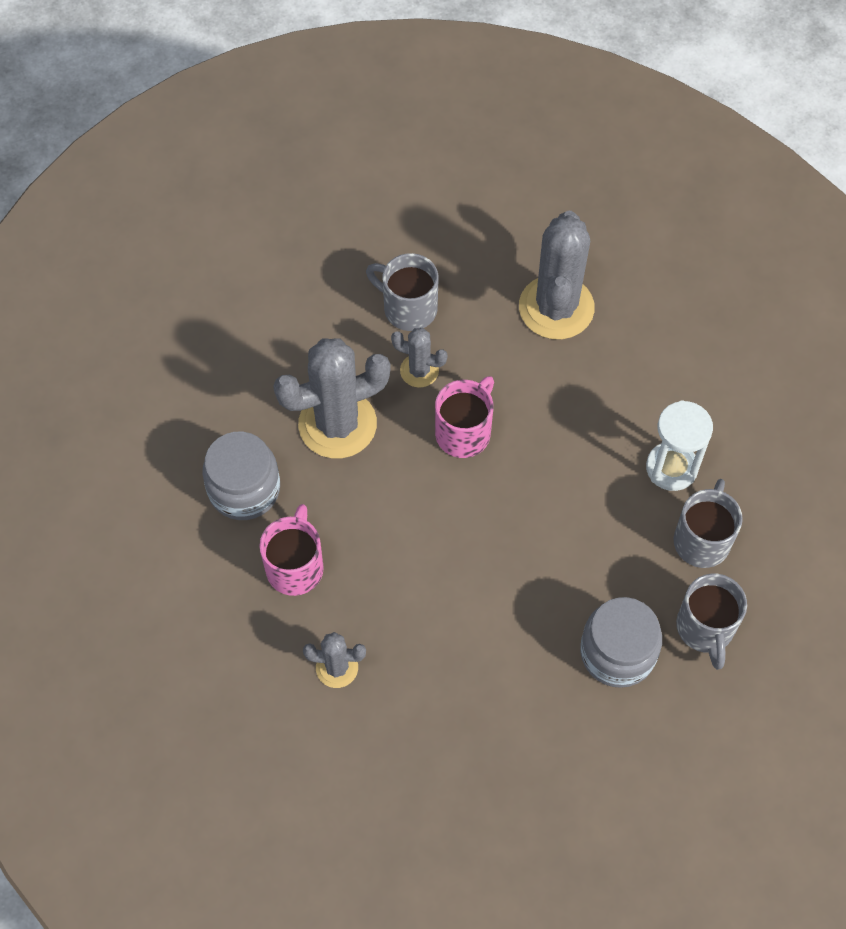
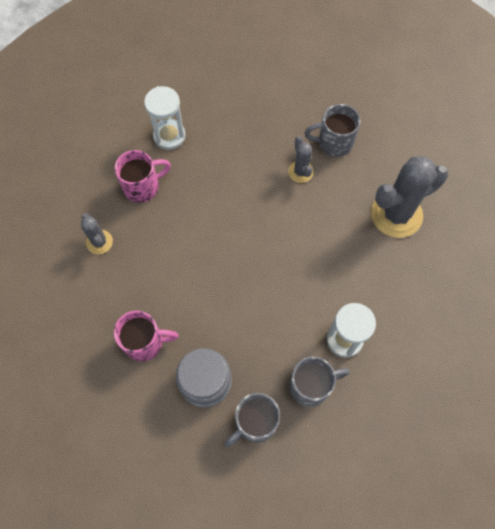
camera: 55 degrees right, 5 degrees up
grey jar [202,432,280,520] -> white hourglass [144,86,186,150]
grey cactus [273,338,391,458] -> none
grey mug [366,253,439,331] -> grey mug turned 90 degrees counterclockwise [304,104,360,157]
pink mug [435,376,494,458] -> pink mug moved to [114,311,179,362]

